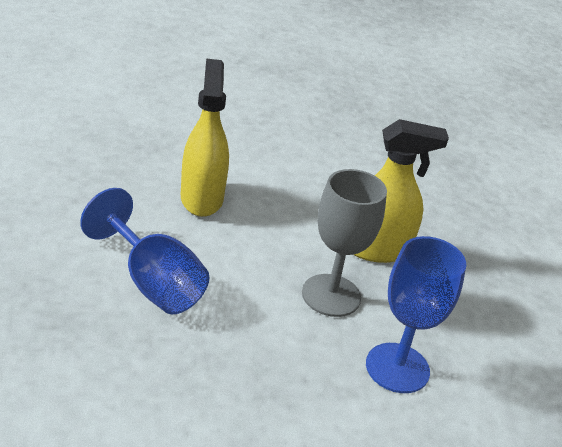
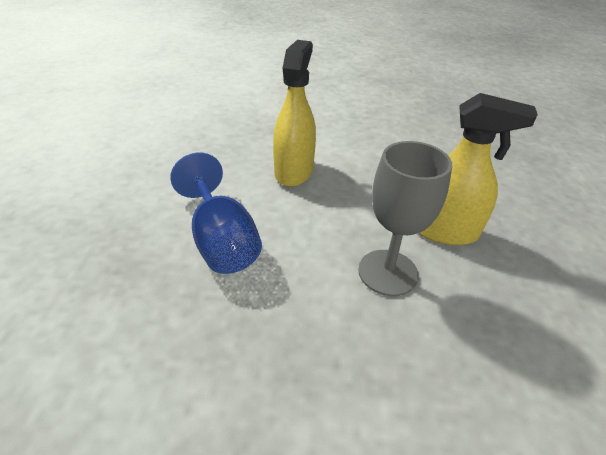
camera: 20 degrees right, 5 degrees up
blue goblet [366,236,466,393] -> none

